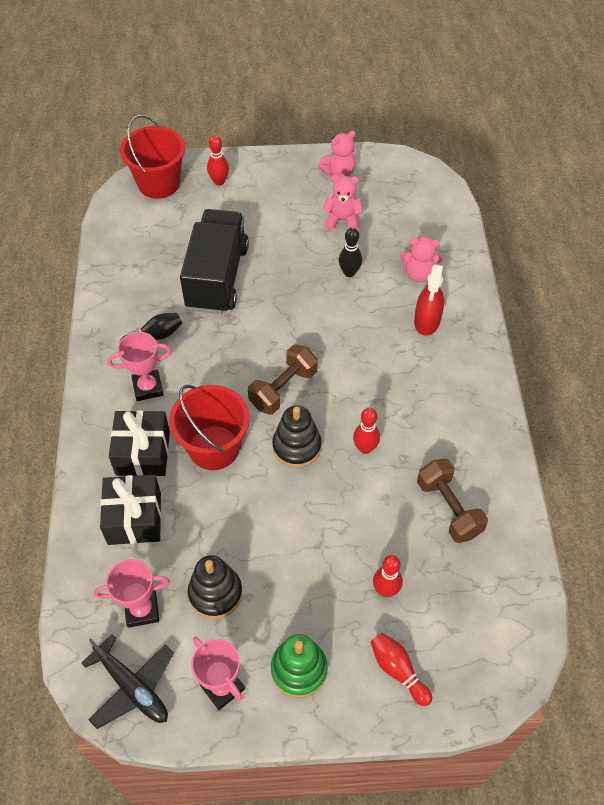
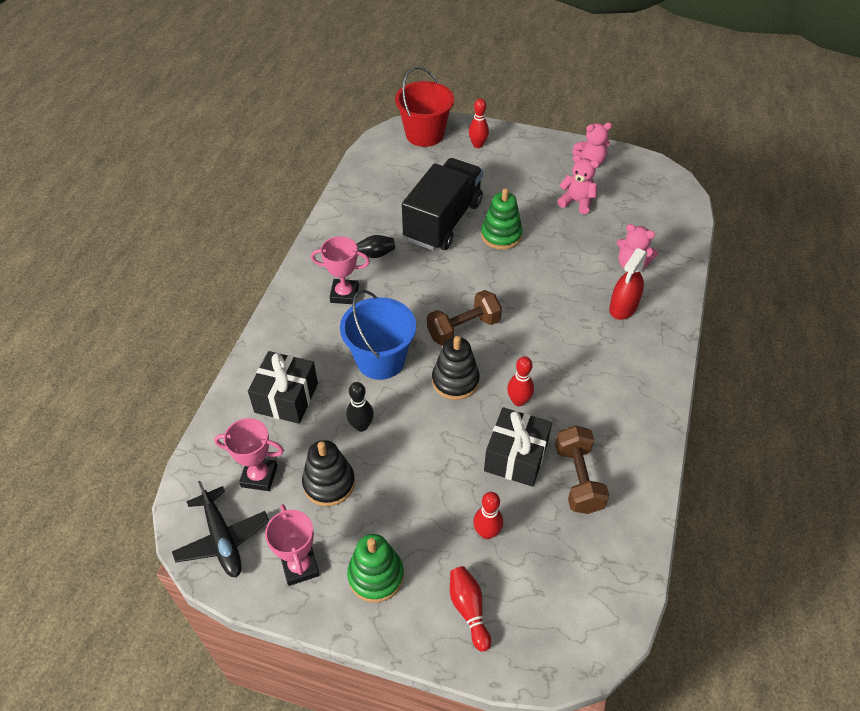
camera: 20 degrees right, 5 degrees down
black gift [109,410,170,476] -> black gift moved to [484,407,552,487]
red bucket [169,385,250,470] -> blue bucket [340,290,416,380]
black bowling pin [339,228,362,277] -> black bowling pin moved to [346,382,374,432]
none -> green stacking toy [481,188,523,250]

